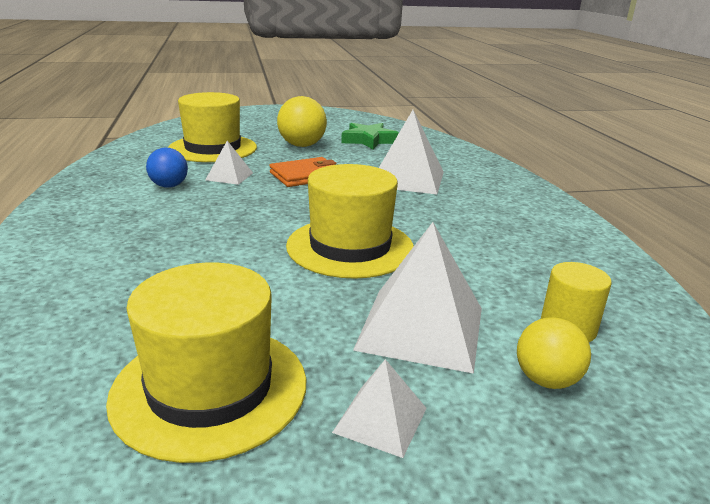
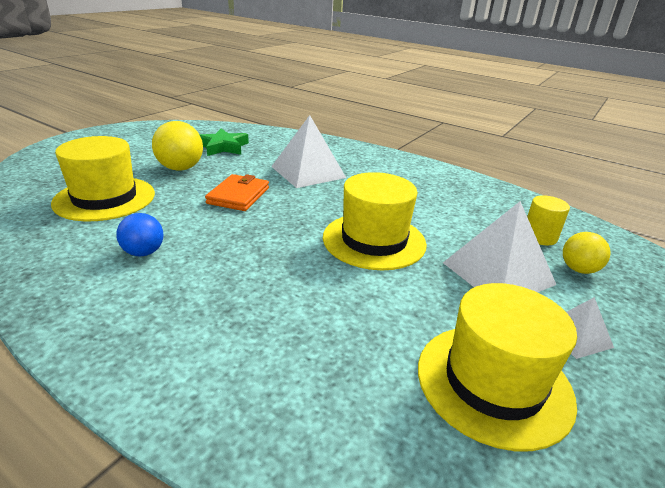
camera: 45 degrees left, 5 degrees up
white pyramid [205,141,253,185] -> none

